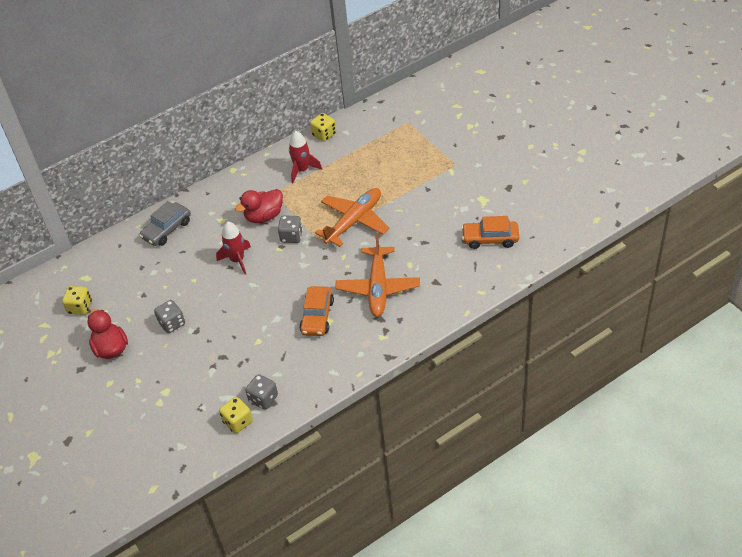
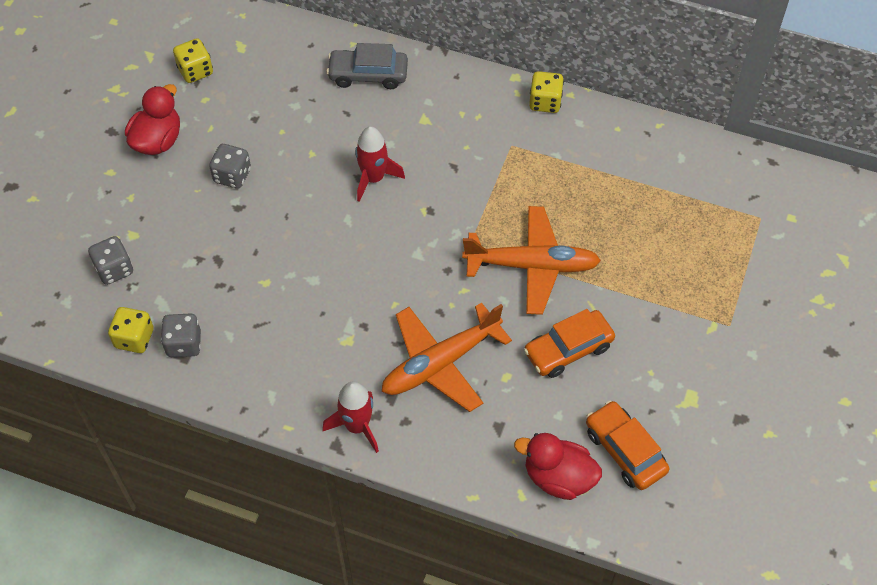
camera: 50 degrees right, 10 degrees up
red duck [235,189,283,223] -> red duck moved to [514,433,602,500]
grey dice [278,216,303,243] -> grey dice moved to [88,236,133,285]
red rocket [289,131,322,183] -> red rocket moved to [322,381,379,453]
orange car [299,286,334,336] -> orange car moved to [524,309,615,378]
yellow dice [310,113,336,142] -> yellow dice moved to [529,71,564,113]

